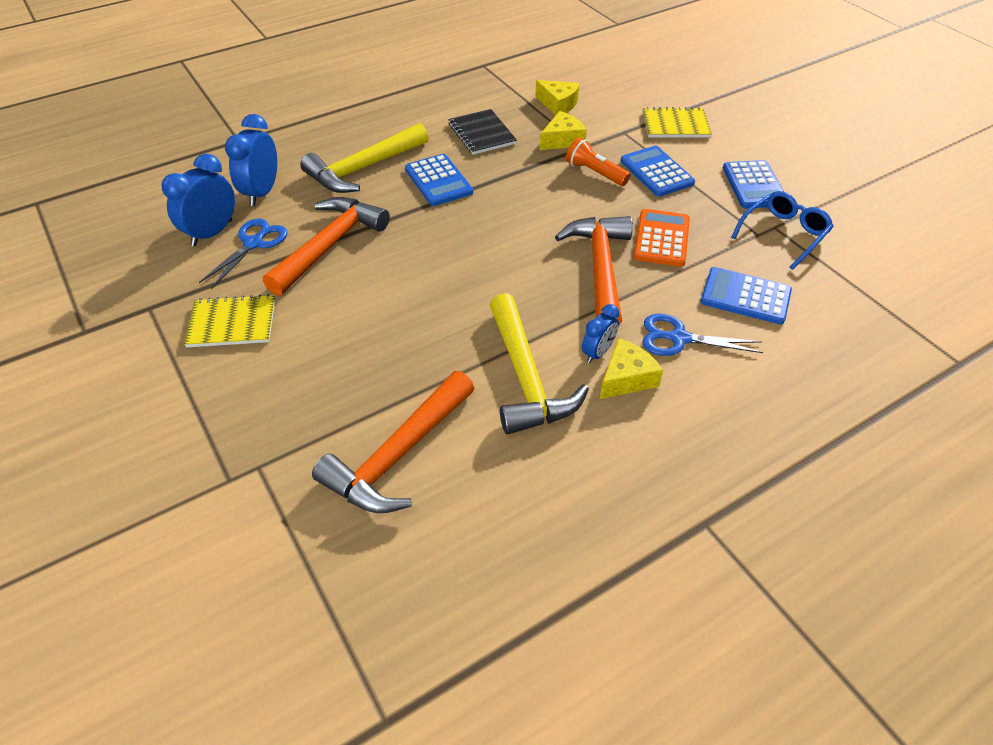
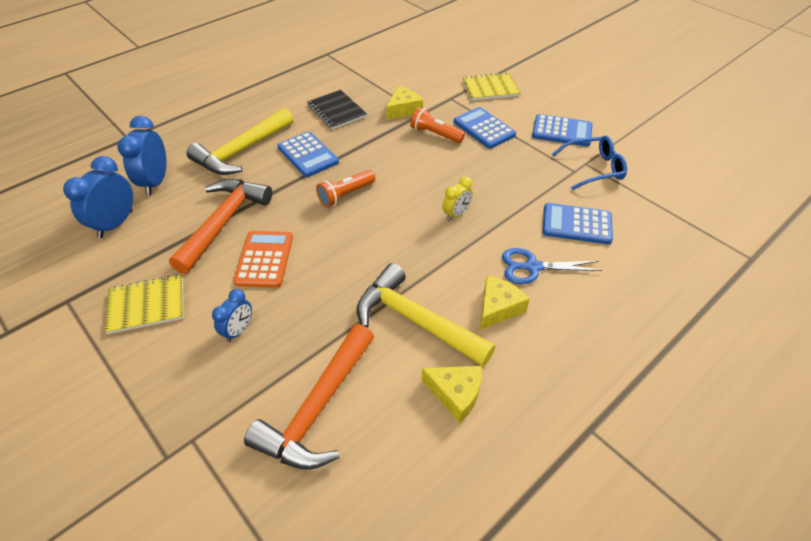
camera: 10 degrees left, 0 degrees up
blue scissors [199,219,288,289] -> none
yellow hammer [490,293,589,434] -> yellow hammer turned 150 degrees clockwise [357,263,495,367]
yellow cheese [535,80,580,115] -> yellow cheese moved to [422,366,482,423]
orange hammer [555,216,633,325] -> yellow clock [442,177,473,221]
blue clock [582,304,620,363] -> blue clock moved to [212,289,252,342]
orange calculator [634,209,690,267] -> orange calculator moved to [233,231,293,288]
blue calculator [723,160,784,209] -> blue calculator turned 60 degrees counterclockwise [532,114,592,147]
blue glasses [731,191,834,270] -> blue glasses turned 45 degrees clockwise [552,136,627,190]
none -> orange flashlight [316,170,375,208]

